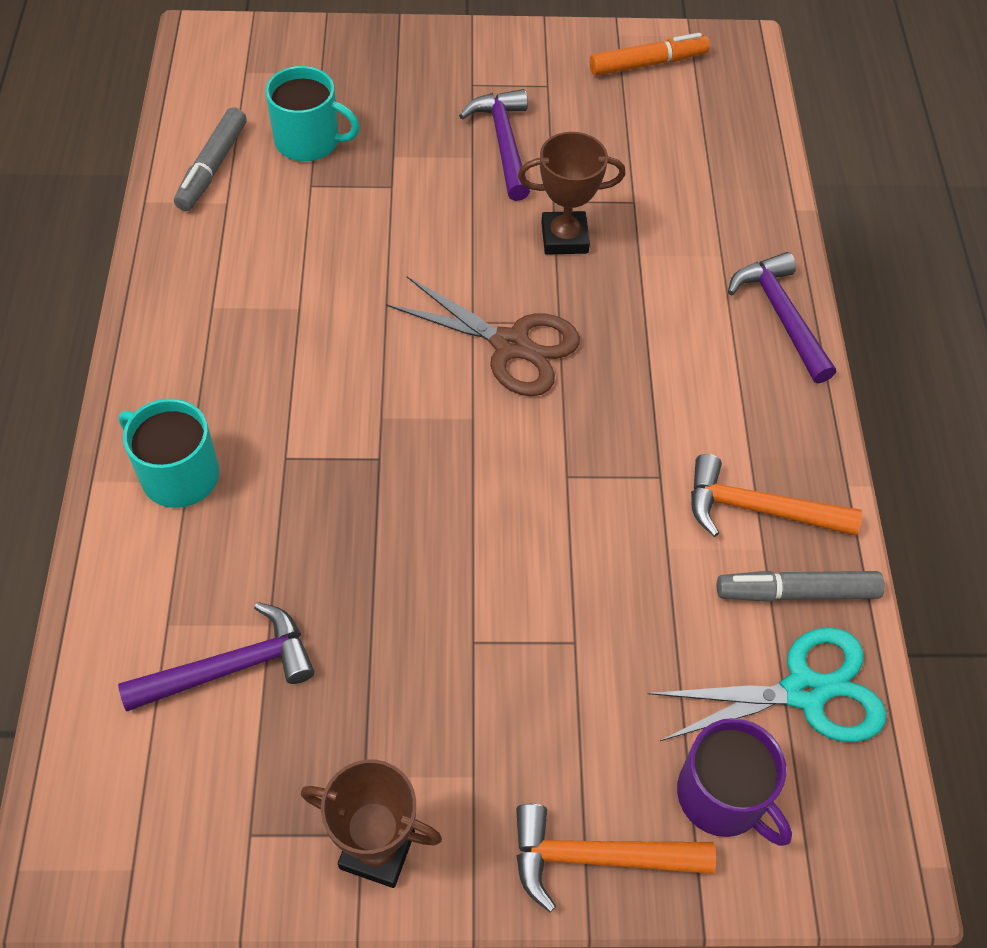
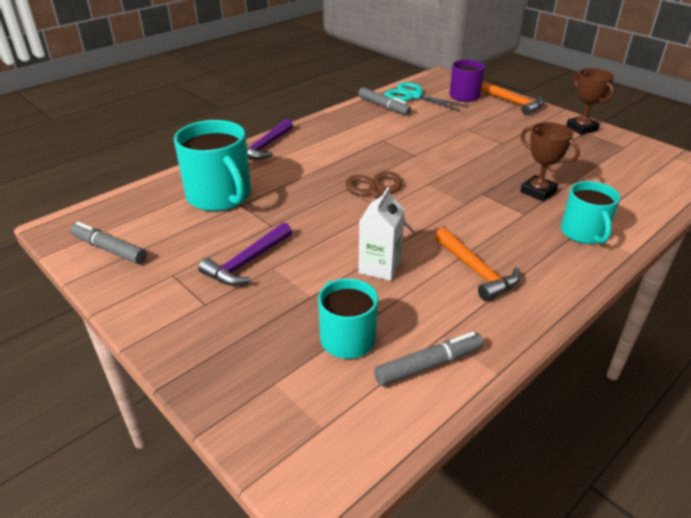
camera: 130 degrees left, 20 degrees down
purple hammer [118,602,314,711] -> none
brown trophy [518,132,626,255] -> brown trophy moved to [520,122,580,201]
orange marker [590,33,710,76] -> grey marker [70,222,147,264]
orange hammer [691,454,862,537] -> orange hammer moved to [434,227,521,301]
none -> turquoise mug [174,120,251,211]
none -> white carton [358,187,405,281]

